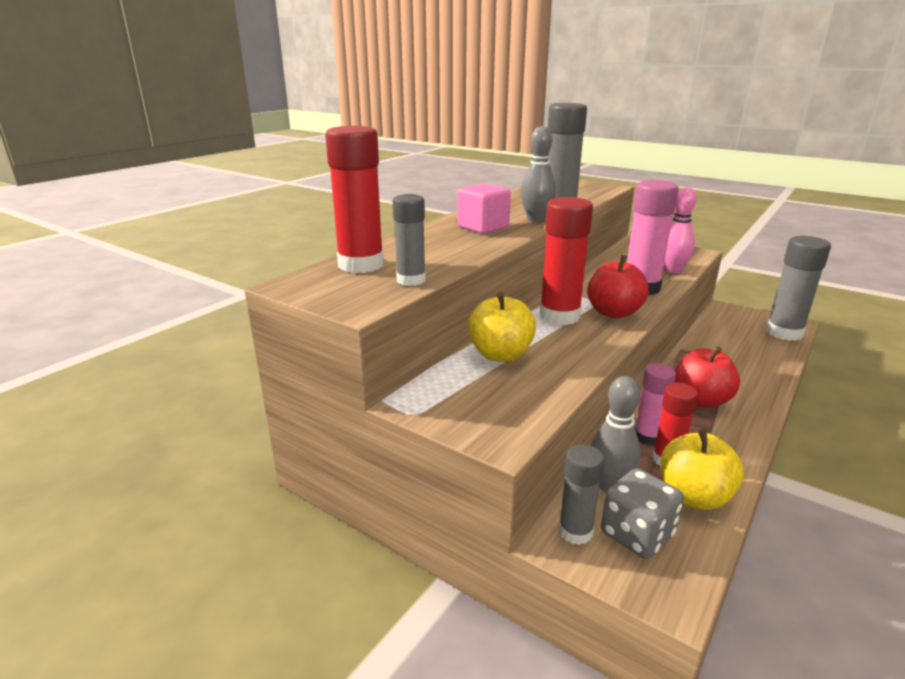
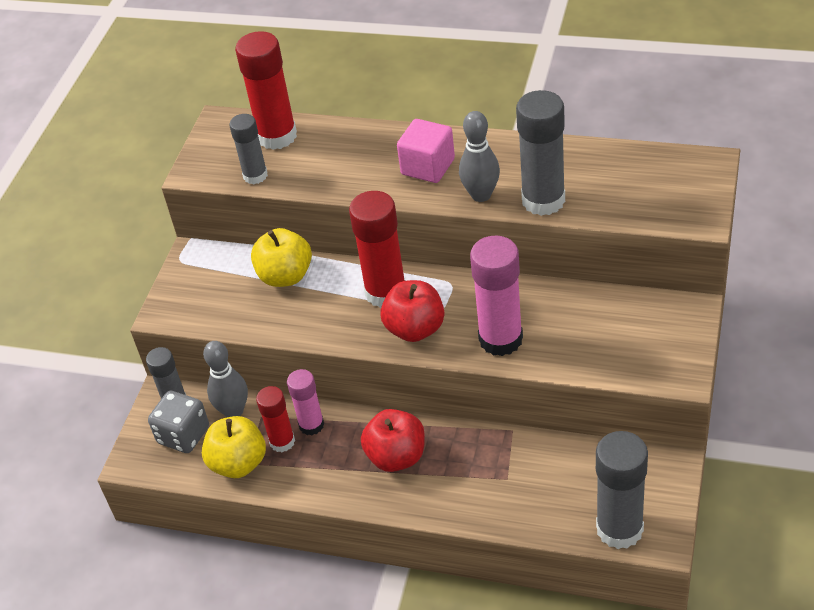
camera: 75 degrees right, 20 degrees up
pink bowling pin [664,188,697,273] -> none

